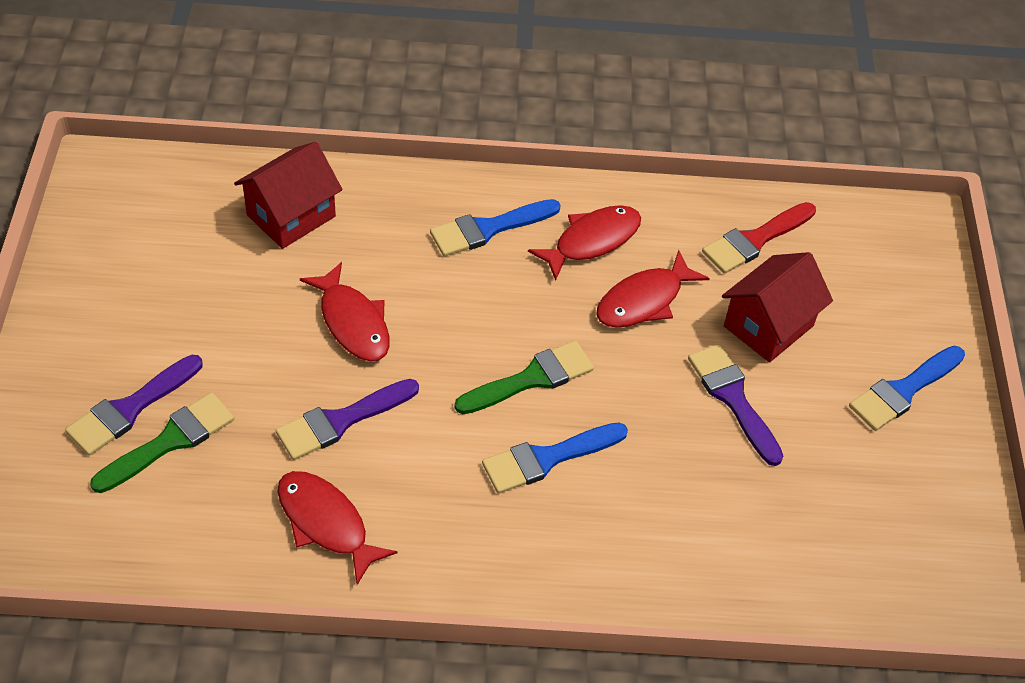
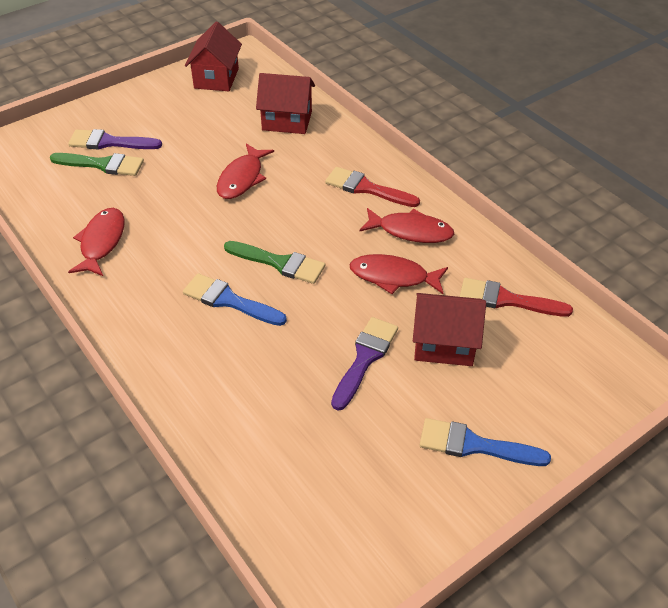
camera: 55 degrees right, 5 degrees down
purple brush [276,379,419,460] -> none
blue brush [430,199,561,256] -> red brush [325,167,420,207]
none -> red house [185,22,242,91]

